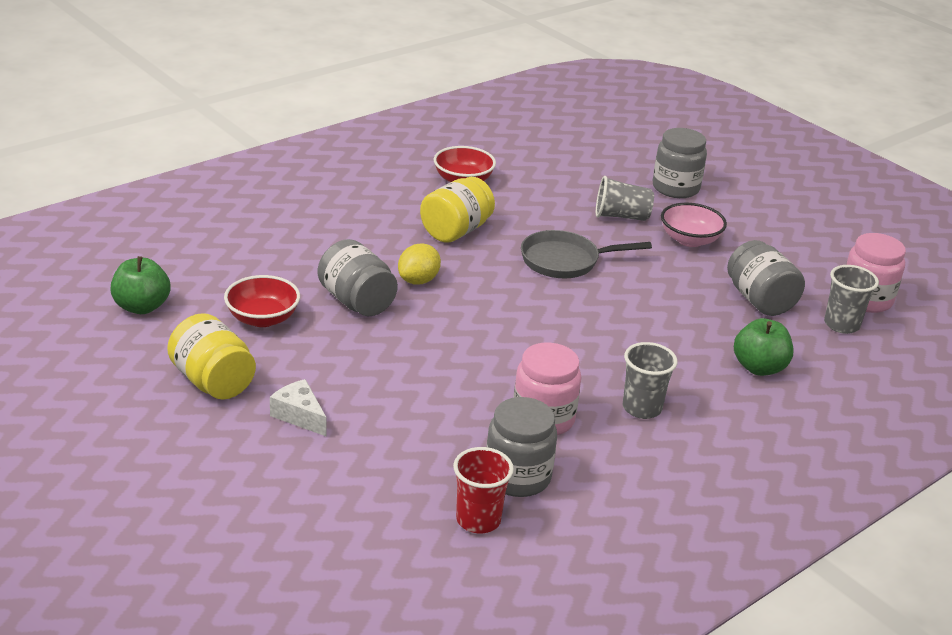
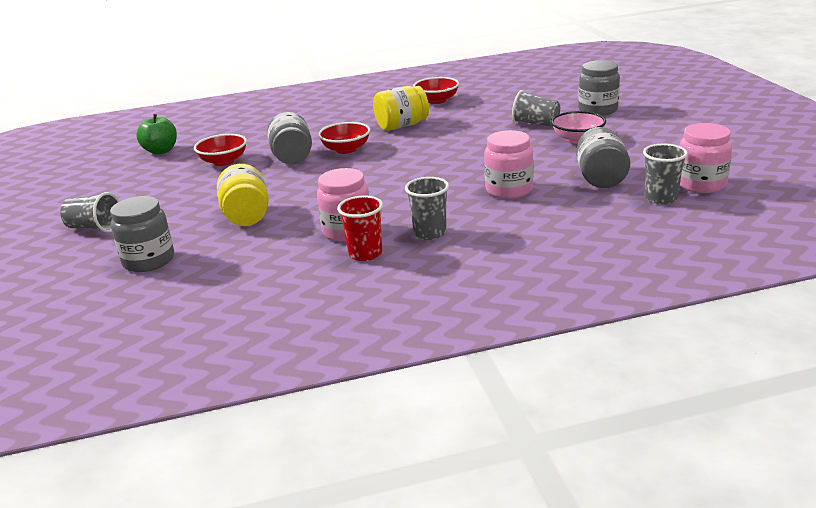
camera: 30 degrees right, 5 degrees down
yellow jar [167,313,256,400] -> yellow jar moved to [217,164,269,226]
white cheese [270,379,326,436] -> none
yellow lemon [398,244,441,285] -> red bowl [318,122,370,154]
red cup [453,447,514,533] -> red cup moved to [337,195,383,261]
grey jar [486,397,557,497] -> grey jar moved to [110,196,174,272]
grey pan [521,230,652,278] -> none
green apple [734,318,793,376] -> none
none -> grey cup [60,192,120,233]
none -> pink jar [484,130,533,199]

